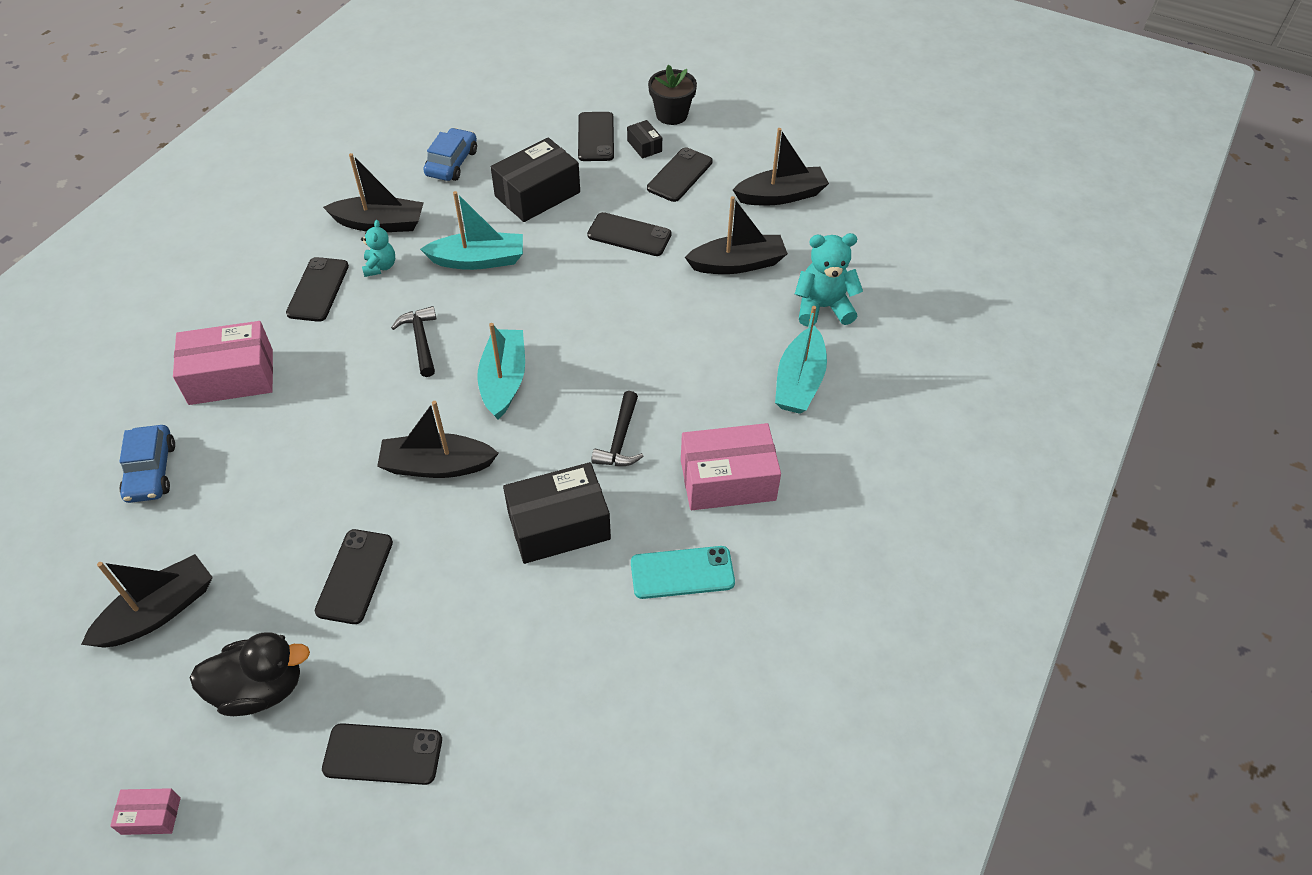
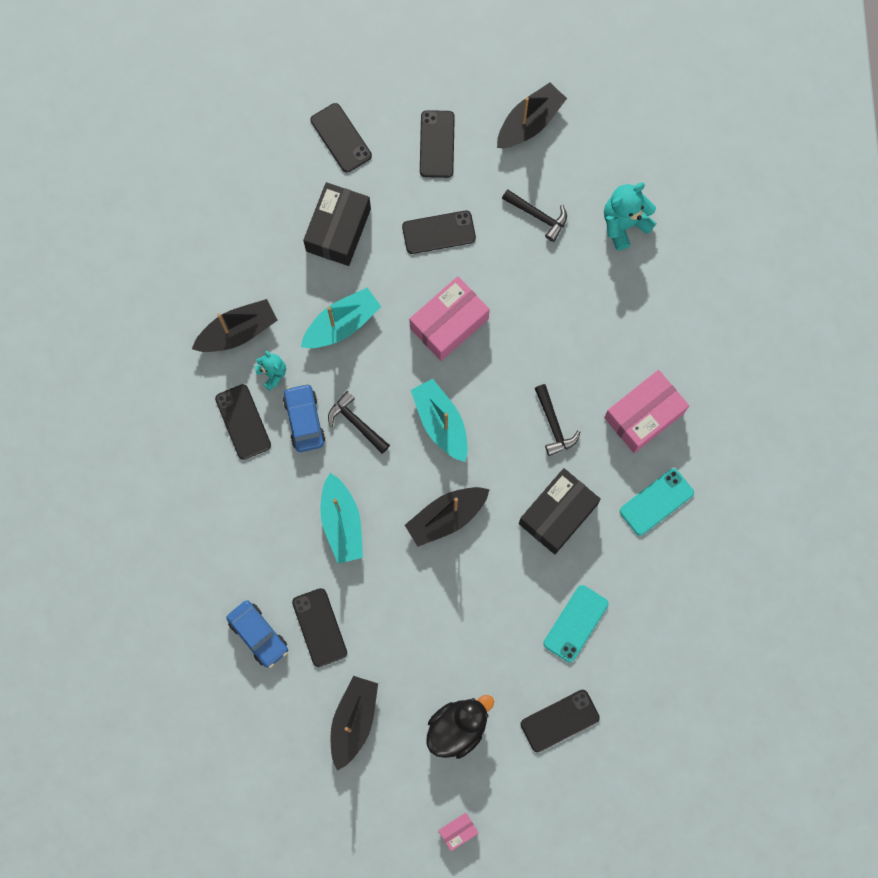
camera: 30 degrees left, 25 degrees up
pink box [173,321,273,405] -> pink box moved to [409,276,490,361]
black phone [315,529,393,624] -> black phone moved to [292,588,347,667]
blue car [423,128,477,181] -> blue car moved to [283,383,325,452]
black box [627,120,662,159] -> none
black flower pot [648,64,697,125] -> none
black boat [685,196,788,274] -> black hammer [502,189,567,242]
turquoise boat [775,306,827,414] -> turquoise boat moved to [320,473,363,564]
none -> turquoise phone [543,585,609,662]

